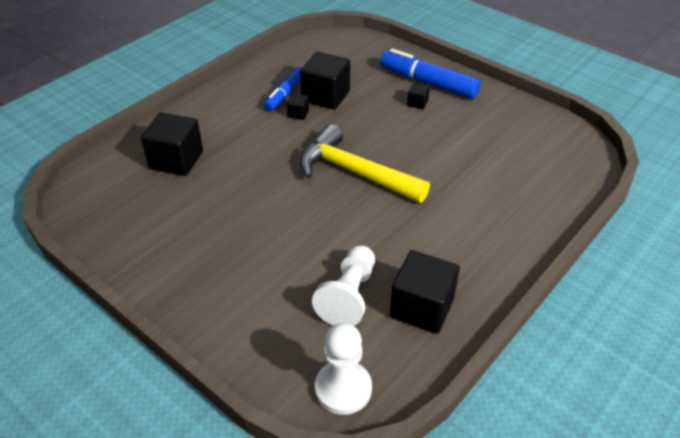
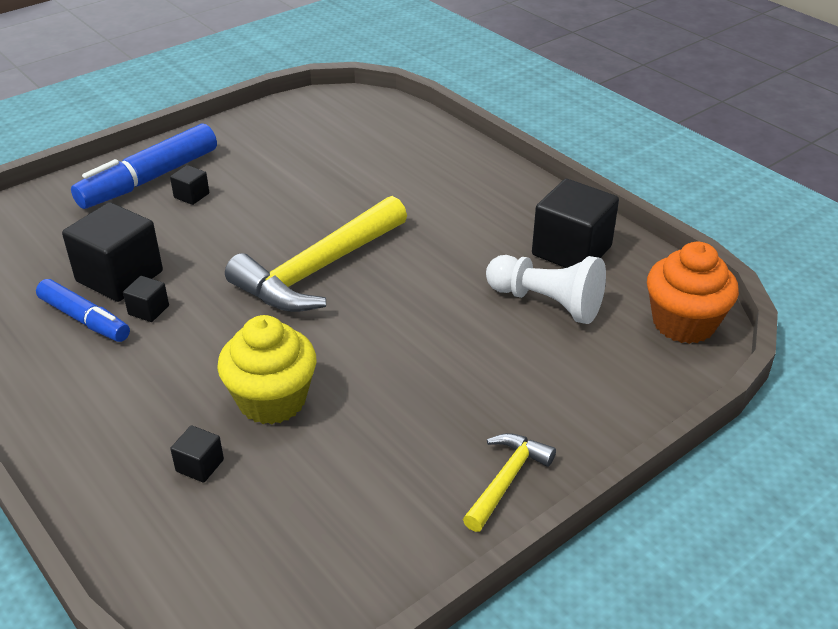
camera: 80 degrees left, 5 degrees down
black cube [141,112,203,176] -> black cube [170,425,224,483], size x0.46
white pawn [315,323,372,415] -> orange cupcake [647,242,739,344]
none -> yellow cupcake [217,315,316,425]
none -> yellow hammer [463,433,556,532]

